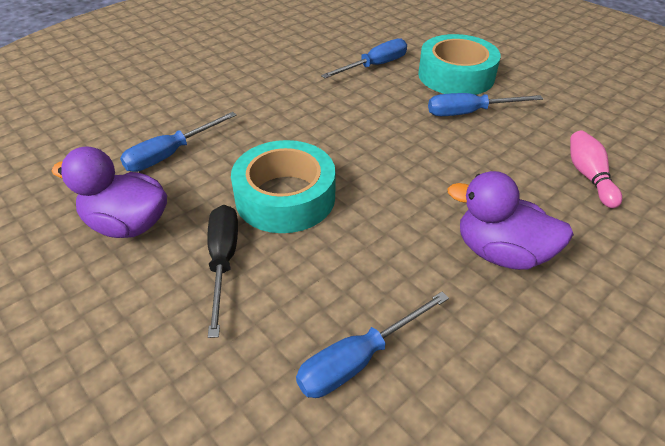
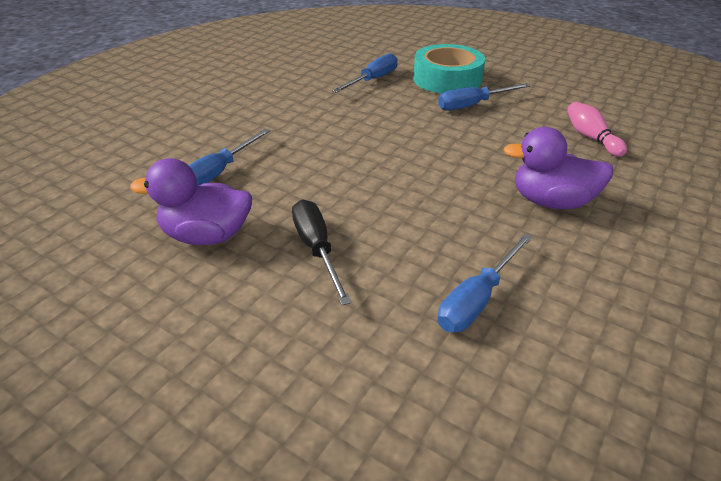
camera: 15 degrees left, 5 degrees down
turquoise tape [231,140,335,233] -> none

